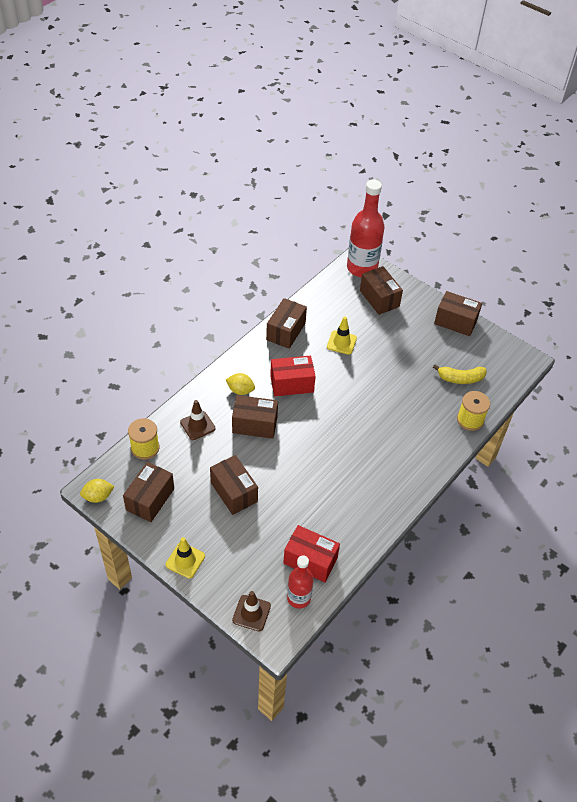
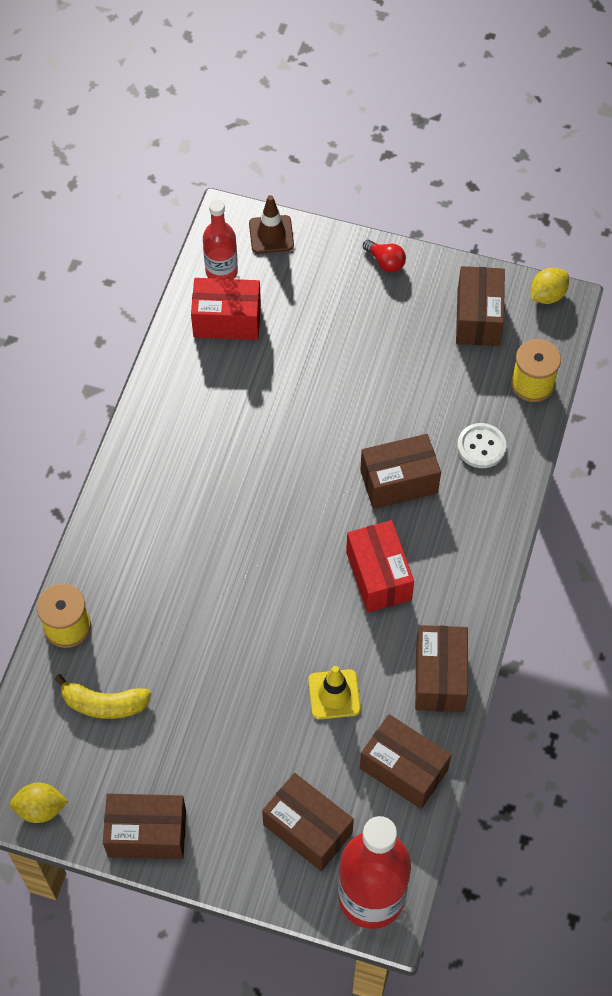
camera: 160 degrees right, 10 degrees up
yellow traffic cone [166,537,205,578] -> red light bulb [363,240,406,272]
brown traffic cone [180,400,215,440] -> white button [457,423,506,468]
brown box [210,455,258,515] -> brown box moved to [360,714,451,809]
yellow lemon [226,373,255,395] -> yellow lemon moved to [10,783,68,823]
red box [270,356,316,396] -> red box turned 75 degrees counterclockwise [346,520,414,612]
yellow banana [433,365,487,384] -> yellow banana turned 150 degrees counterclockwise [55,674,151,719]

